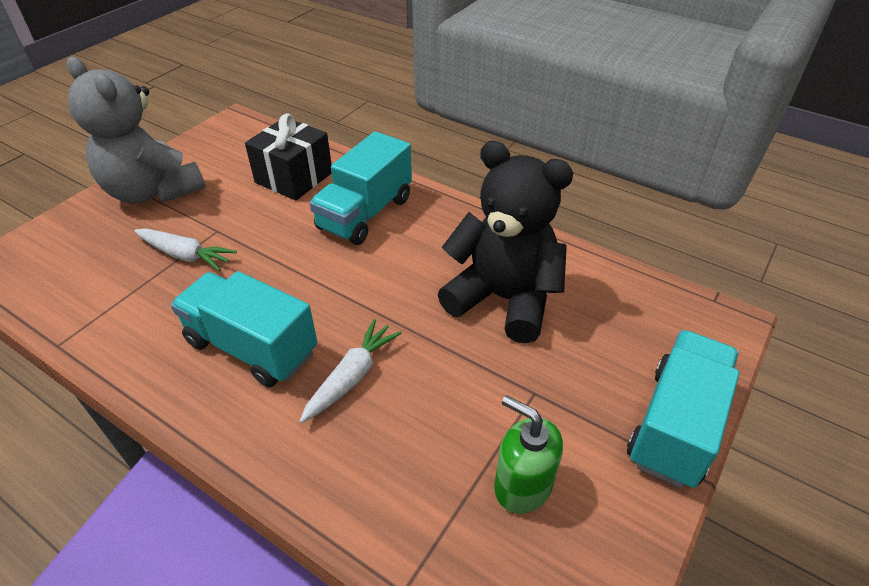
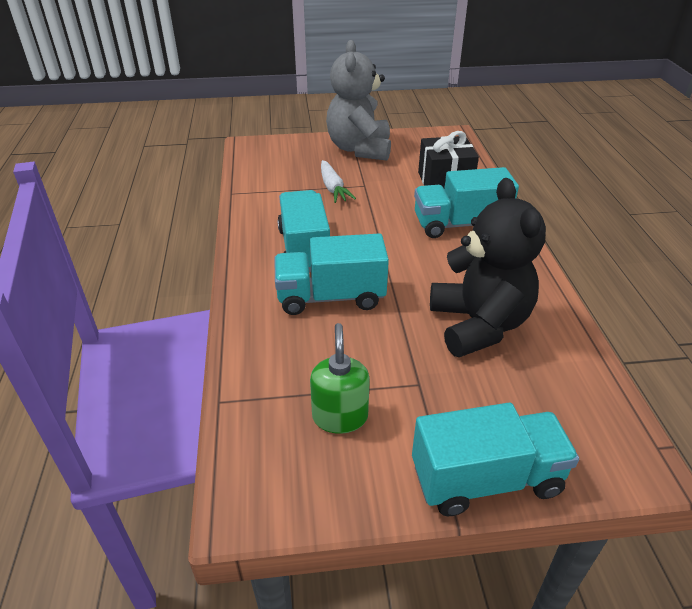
camera: 50 degrees right, 5 degrees down
white carrot [300,319,402,423] -> turquoise truck [274,233,389,315]

